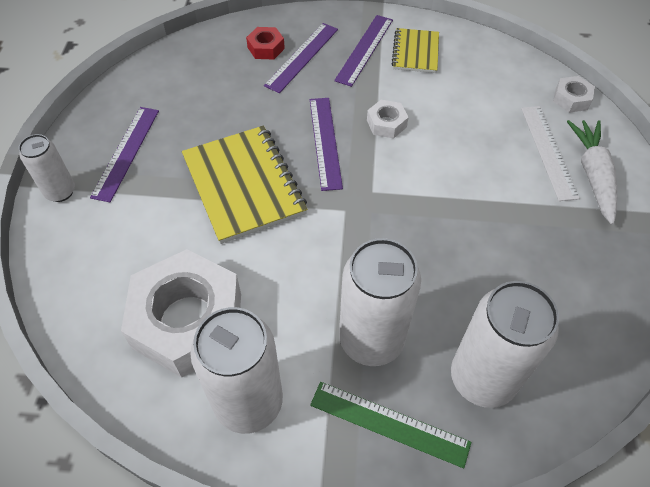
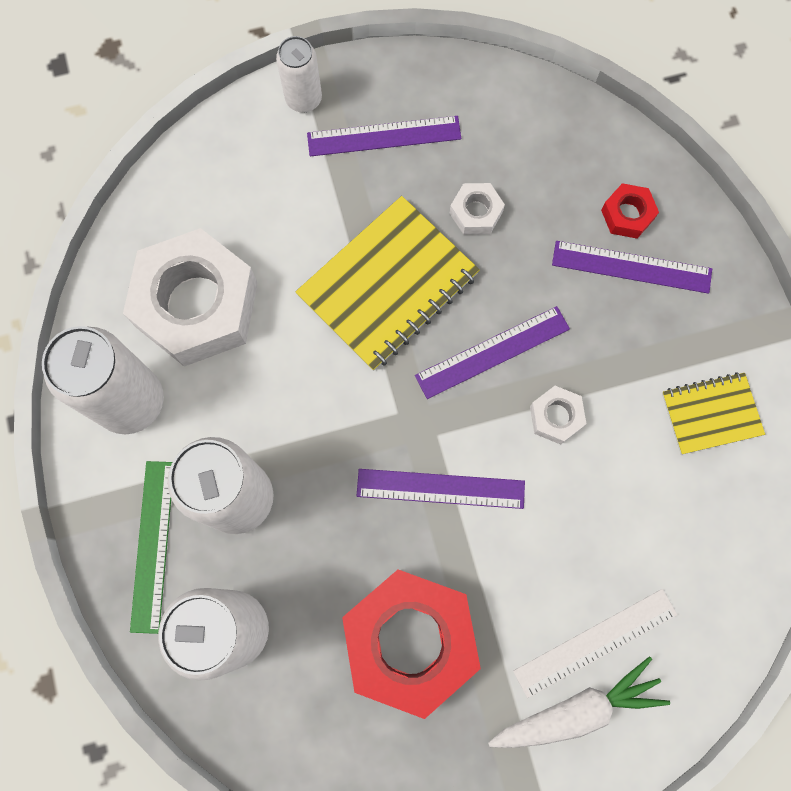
camera: 70 degrees right, 20 degrees up
purple ruler [334,15,393,87] -> purple ruler moved to [357,469,525,509]
white nut [553,76,595,113] -> white nut moved to [450,183,505,235]
none -> red nut [342,569,481,719]

